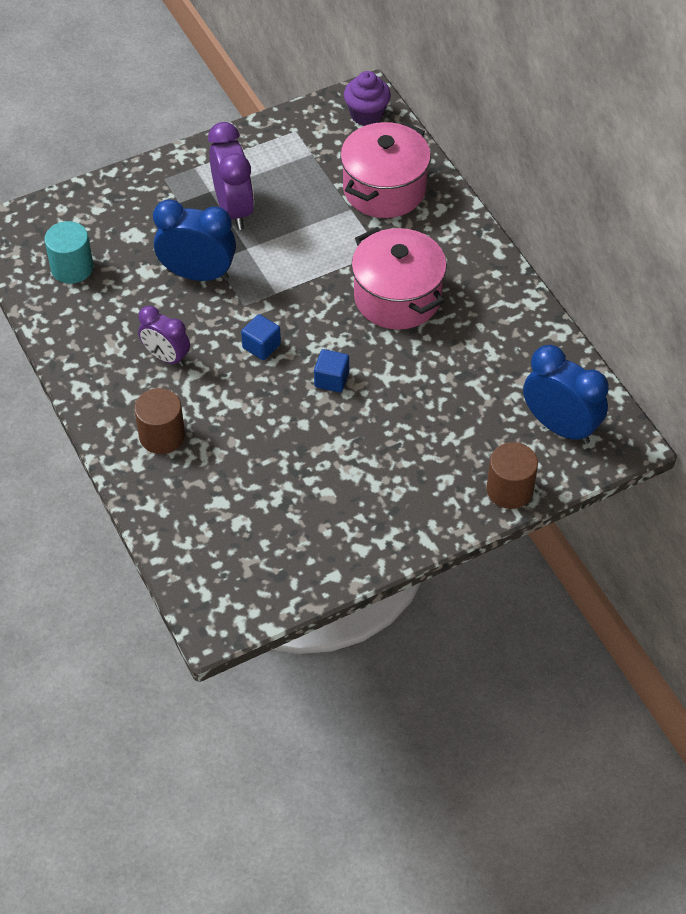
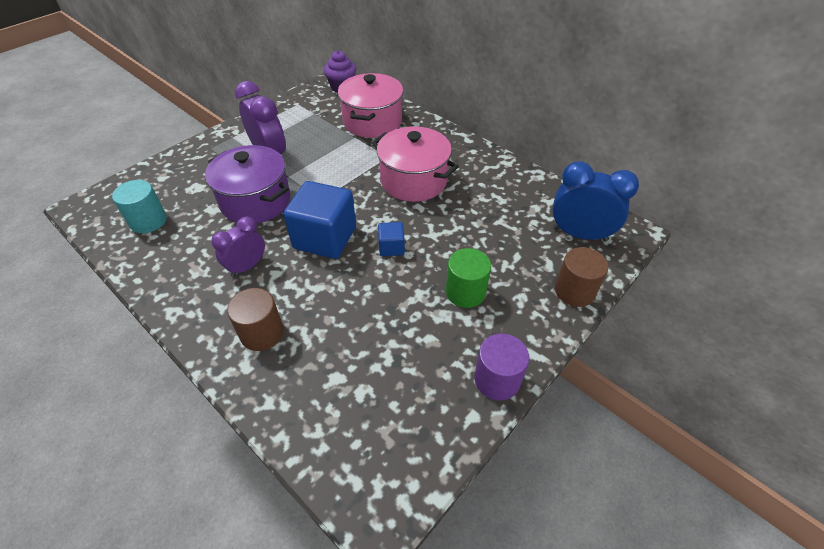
camera: 20 degrees left, 5 degrees down
purple clock [138,306,190,367] -> purple clock turned 120 degrees clockwise [211,217,265,277]
blue clock [153,199,236,281] -> purple pot [205,145,290,224]
blue cube [241,314,281,360] -> blue cube [283,181,356,259], size x2.10
none -> green cylinder [446,248,491,308]
none -> purple cylinder [474,333,529,400]

